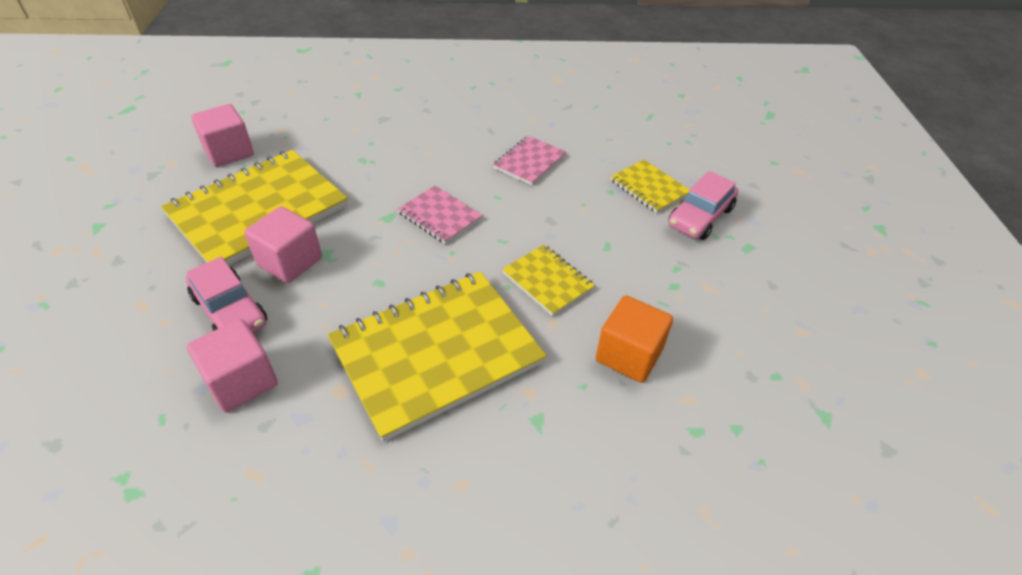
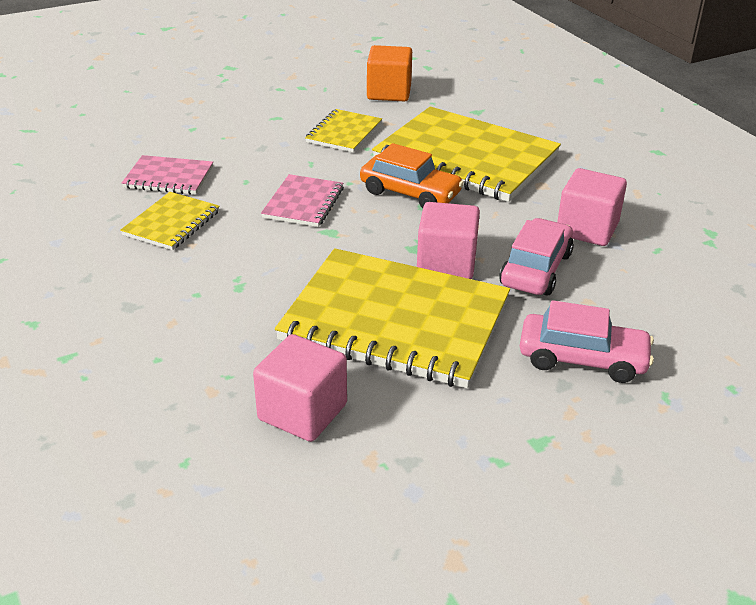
camera: 115 degrees left, 10 degrees down
yellow notebook [610,160,690,213] -> yellow notebook moved to [120,192,220,250]
pink car [668,171,738,240] -> pink car moved to [520,300,654,383]
none -> orange car [360,143,464,208]

